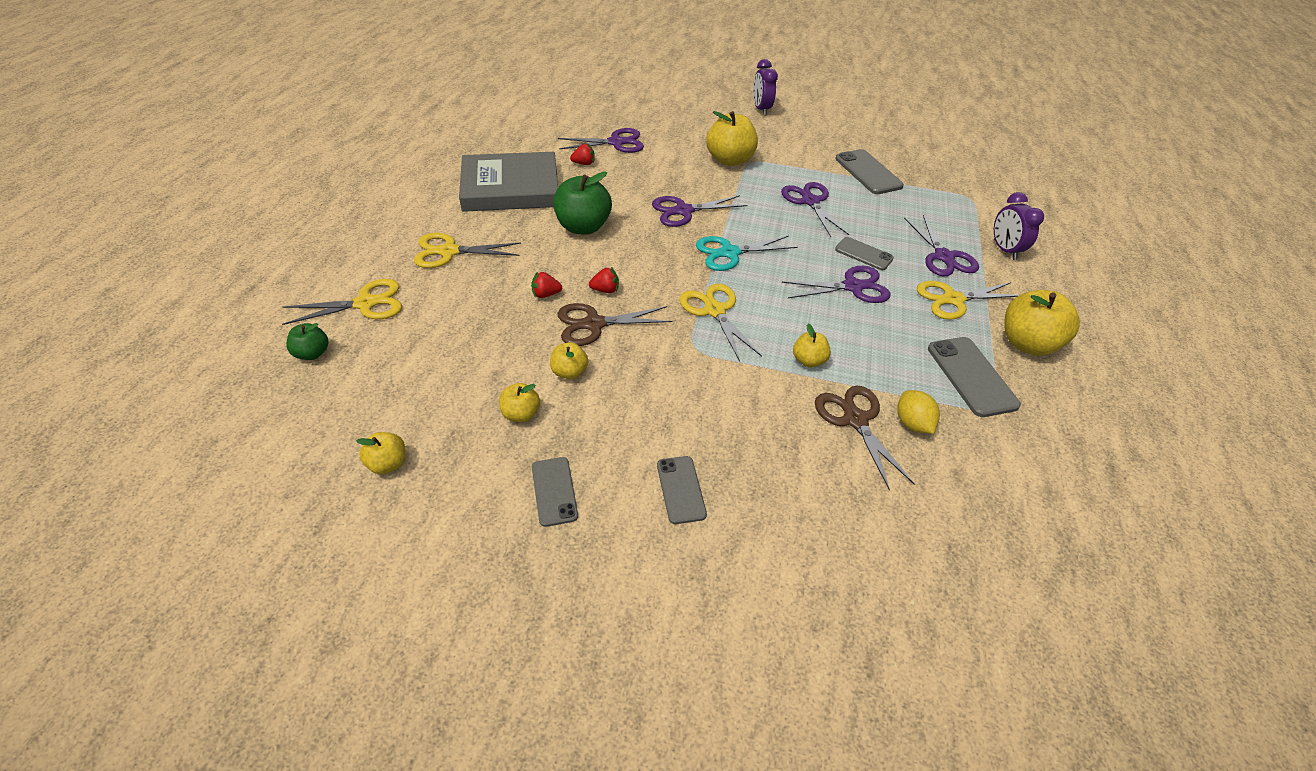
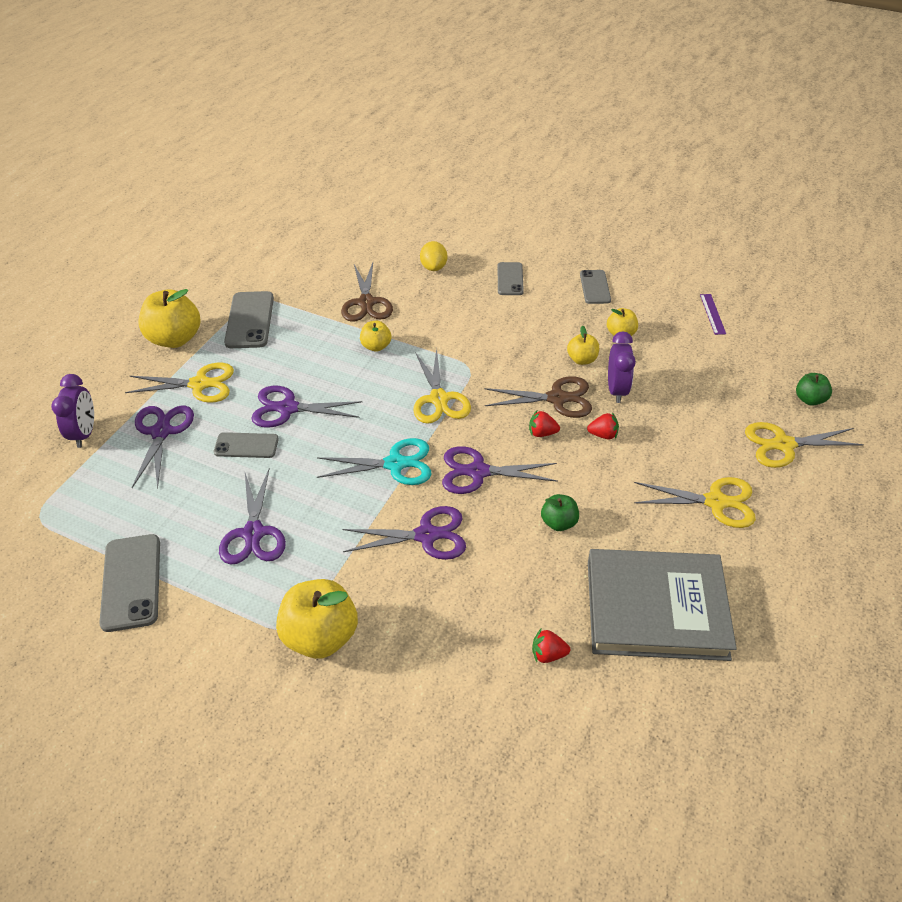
camera: 165 degrees left, 0 degrees up
yellow apple [356,432,405,474] -> purple ruler [700,294,726,335]
green apple [553,171,612,234] -> green apple [541,494,579,531], size x0.53
purple scissors [558,128,644,153] -> purple scissors moved to [442,446,558,494]
purple clock [753,59,778,116] -> purple clock moved to [608,332,636,403]
grey phone [835,237,894,270] -> grey phone turned 45 degrees counterclockwise [214,432,279,458]
yellow lemon [897,390,940,434] -> yellow lemon moved to [420,241,447,271]

